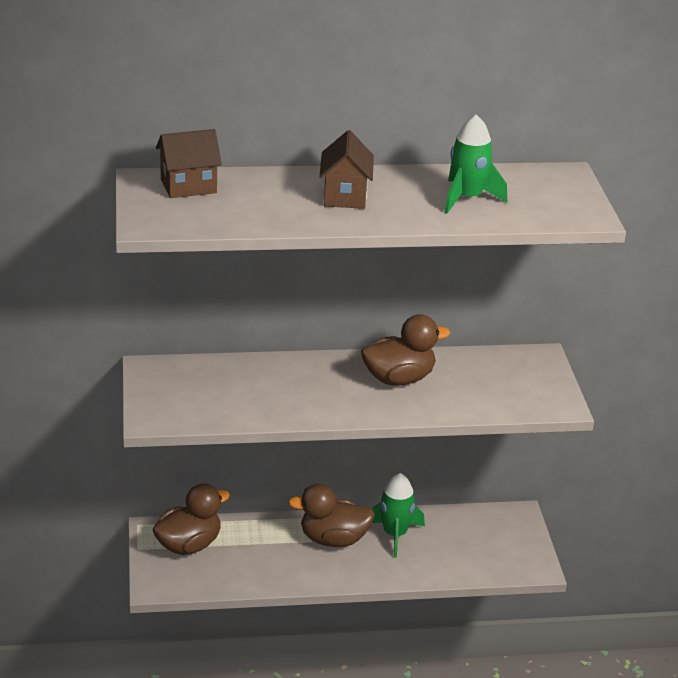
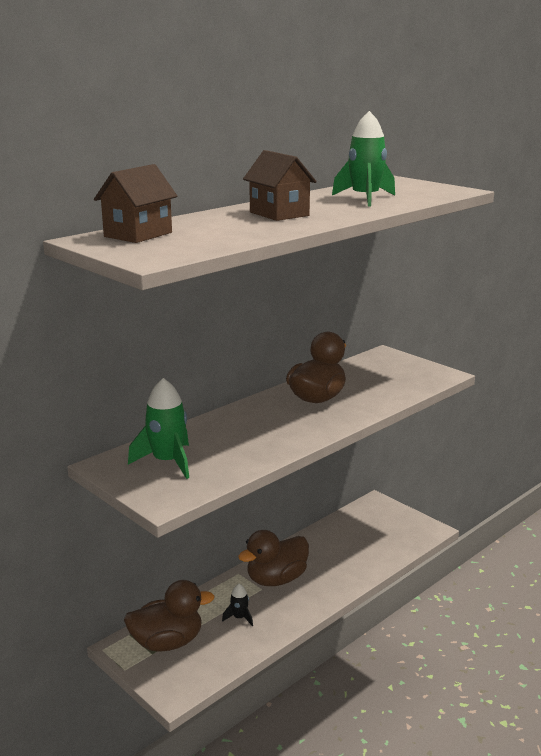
camera: 35 degrees left, 10 degrees down
brown duck [152,483,230,555] -> brown duck turned 60 degrees clockwise [124,580,215,652]
green rocket [371,473,425,558] -> green rocket moved to [128,378,189,479]
none -> black rocket [222,584,253,626]

